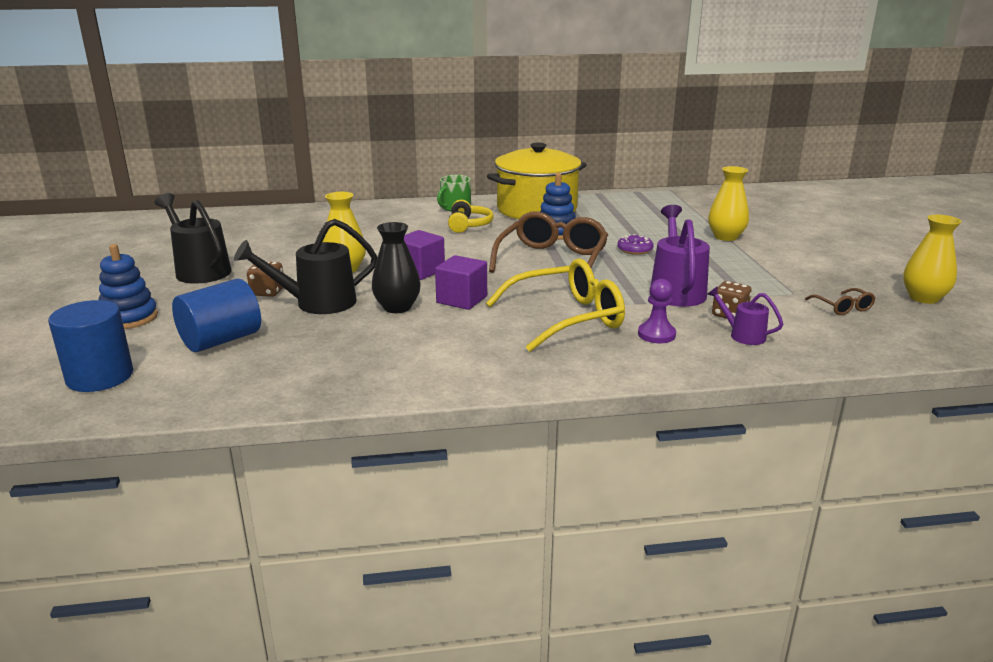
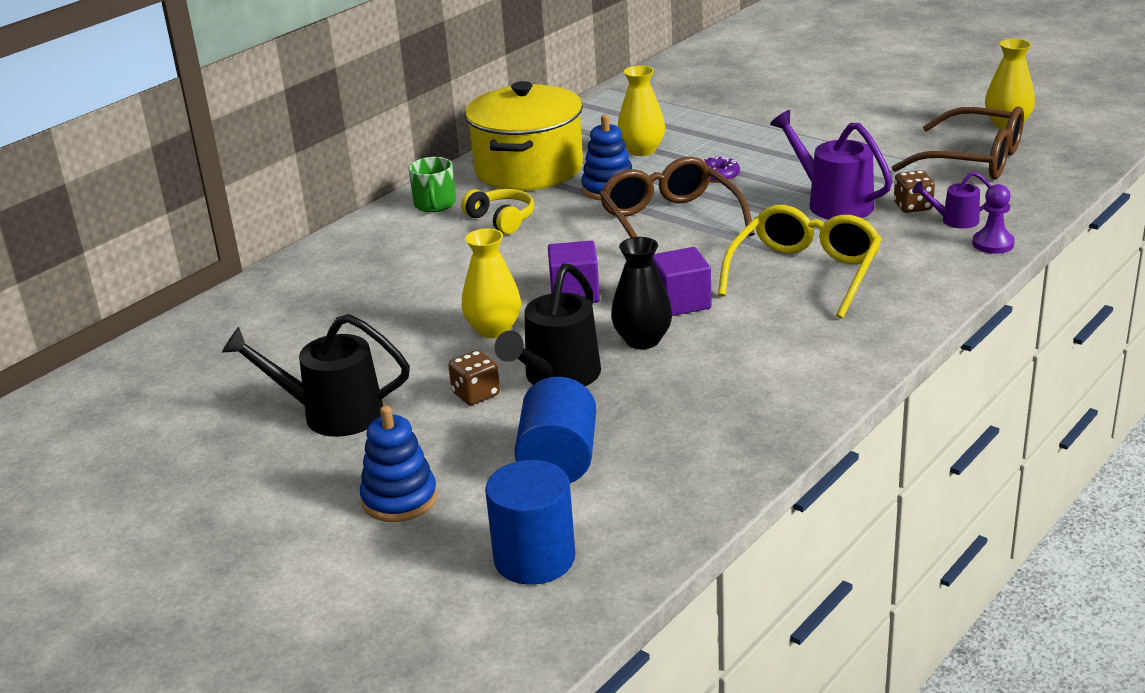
camera: 40 degrees left, 5 degrees up
purple pawn [638,279,676,343] -> purple pawn moved to [972,184,1015,254]
yellow vase [708,166,749,241] -> yellow vase moved to [618,65,665,156]
brown glasses [805,288,875,315] -> brown glasses [892,107,1024,179], size x2.24

